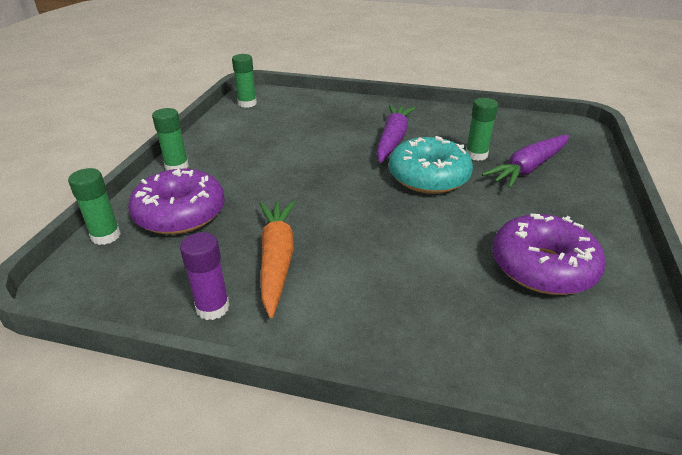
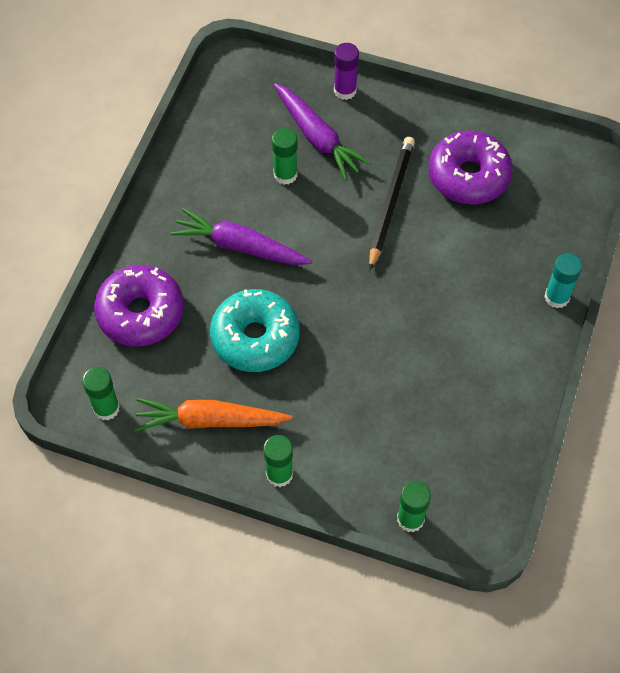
camera: 85 degrees left, 25 degrees up
purple donut [128,169,225,235] -> purple donut moved to [94,265,184,347]
purple glue stick [180,232,230,320] -> purple glue stick moved to [334,43,359,100]
orange carrot [259,200,296,318] -> orange carrot moved to [134,398,292,432]
turquoise donut [389,136,473,194] -> turquoise donut moved to [210,289,300,372]
none -> black pencil [369,137,415,270]
none -> turquoise glue stick [544,253,582,308]

